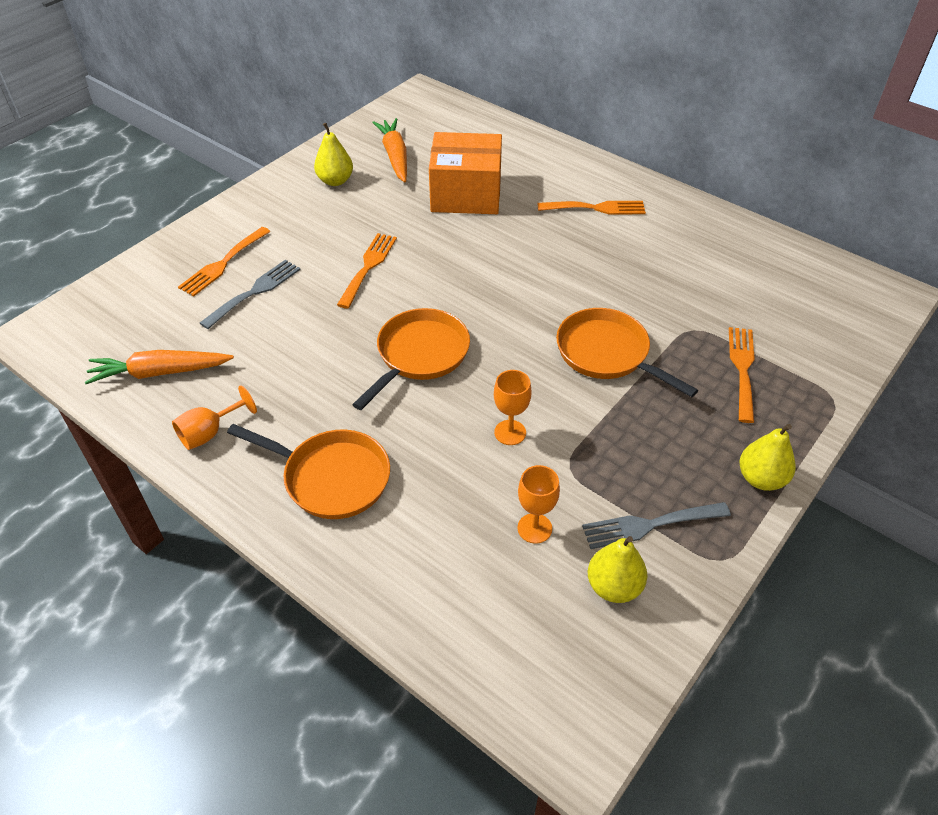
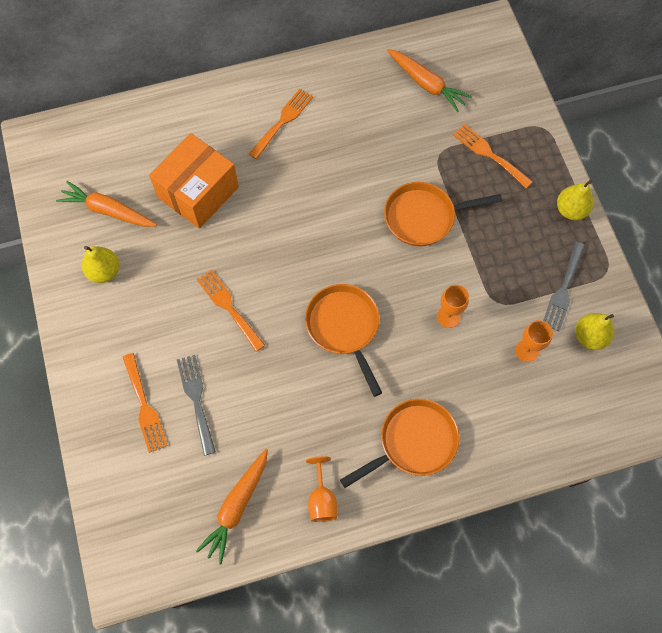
camera: 55 degrees left, 20 degrees up
none -> orange carrot [387,49,472,112]

